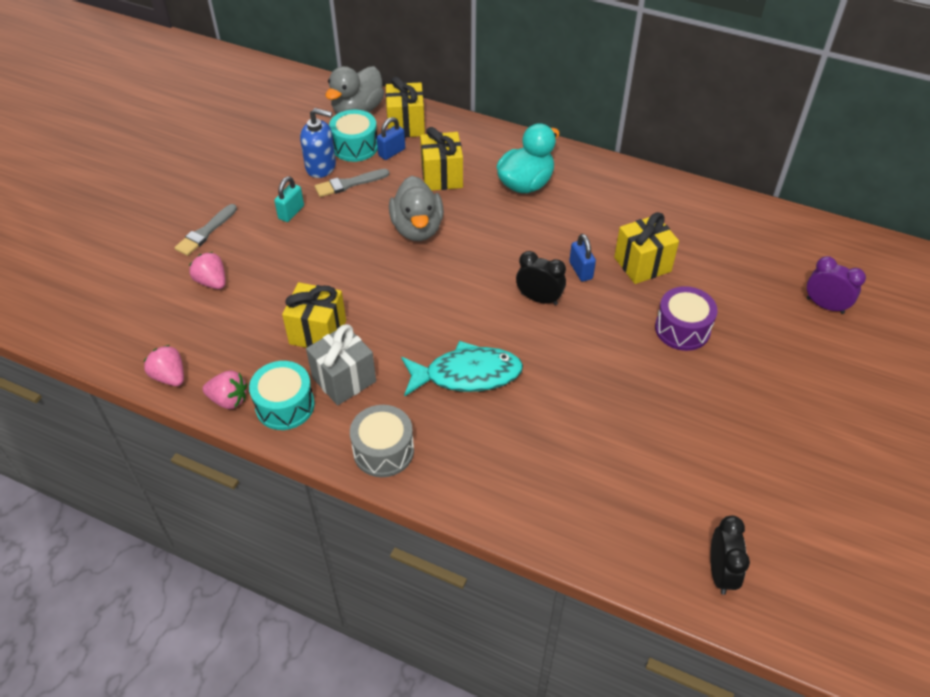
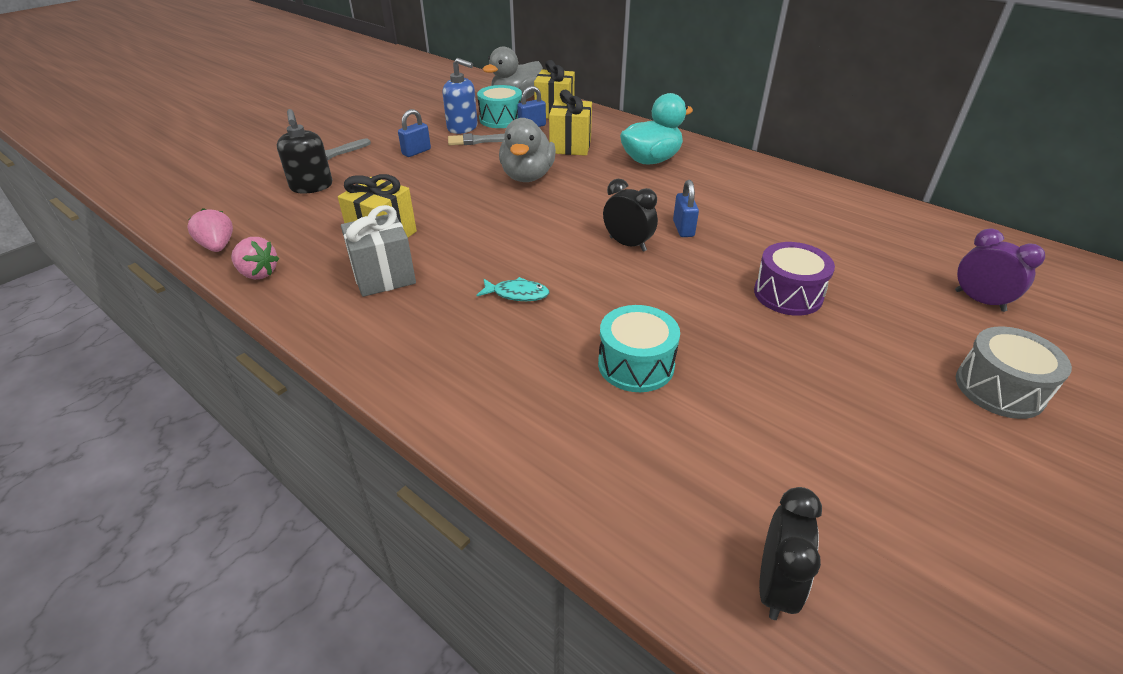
camera: 15 degrees right, 10 degrees down
pink strawberry [189,252,225,289] -> black soap dispenser [277,109,333,194]
turquoise drum [249,361,315,430] -> turquoise drum moved to [598,305,680,392]
turquoise padlock [274,176,304,222] -> blue padlock [398,109,431,157]
grey drum [350,405,414,477] -> grey drum moved to [956,327,1072,419]
turquoise fish [401,341,523,397] -> turquoise fish [476,277,549,301], size x0.51
yellow gift [614,212,679,284] -> none

